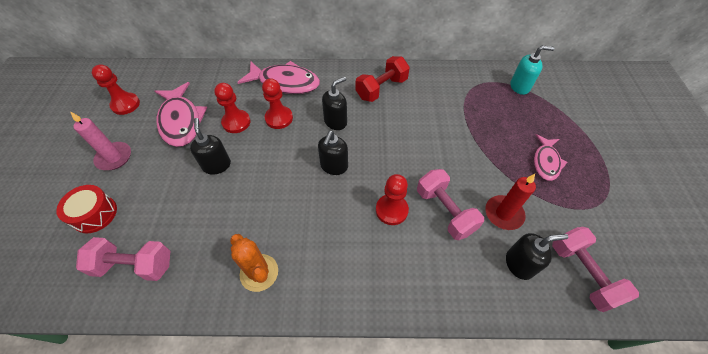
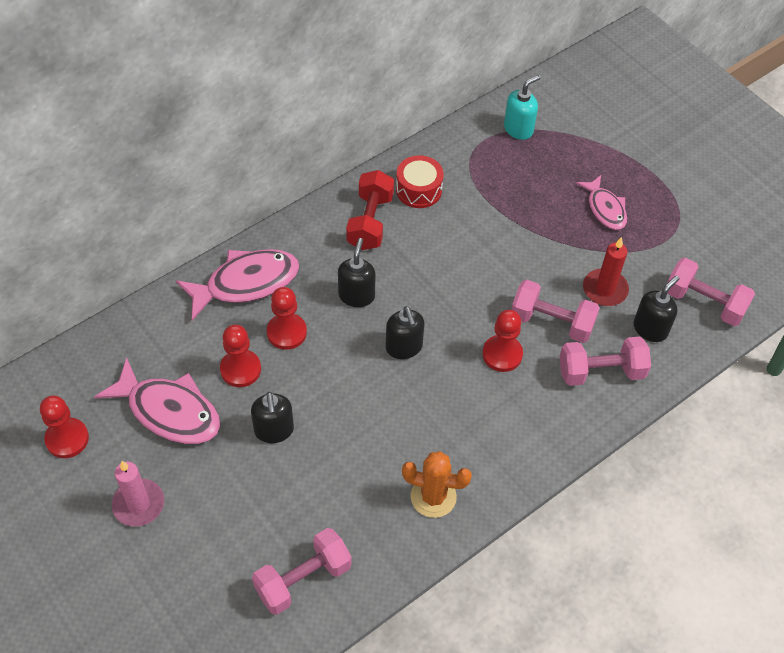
camera: 40 degrees left, 0 degrees up
red drum [56,185,117,234] -> red drum moved to [396,155,444,208]
black soap dispenser [190,118,231,175] -> black soap dispenser turned 135 degrees counterclockwise [251,392,294,443]
none -> pink dumbbell [560,336,651,386]

